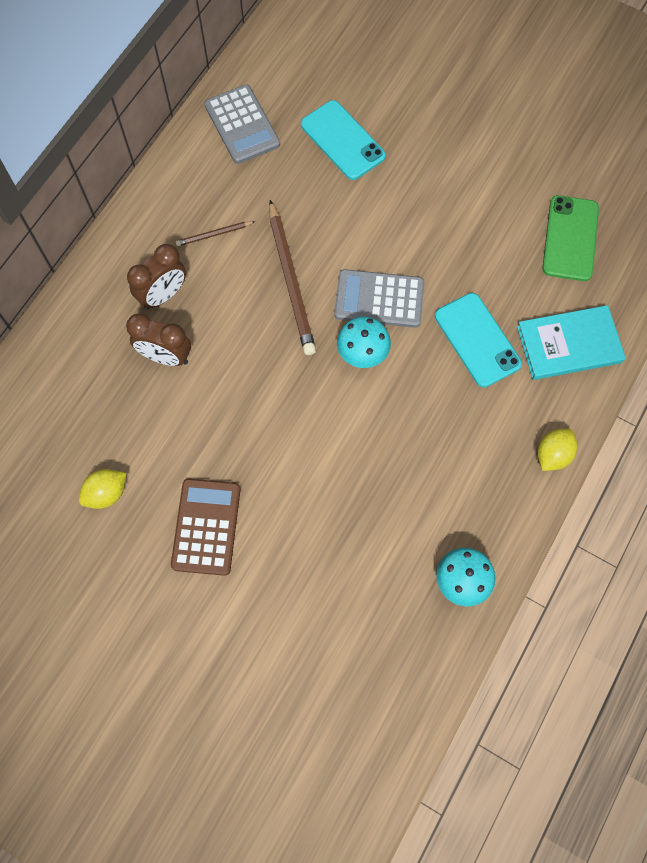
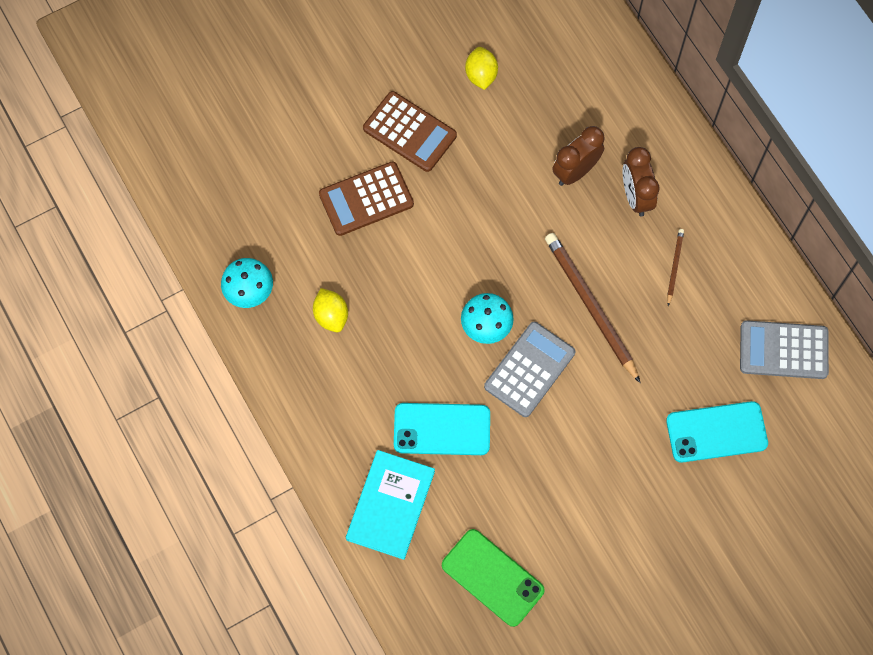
camera: 120 degrees right, 0 degrees up
brown pencil [269,200,316,355] -> brown pencil turned 45 degrees clockwise [545,233,641,383]
yellow lemon [538,428,578,471] -> yellow lemon moved to [313,288,348,332]
none -> brown calculator [319,161,414,236]

